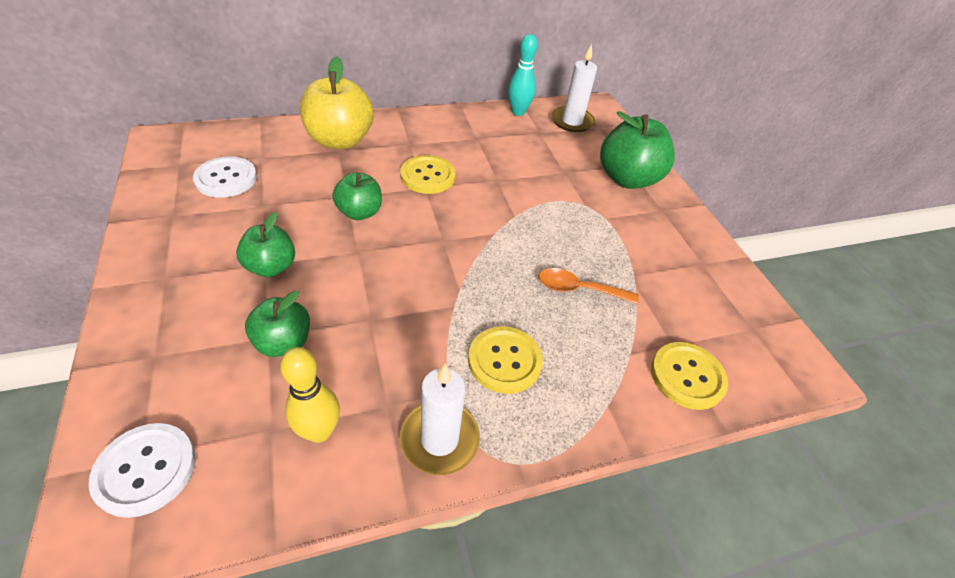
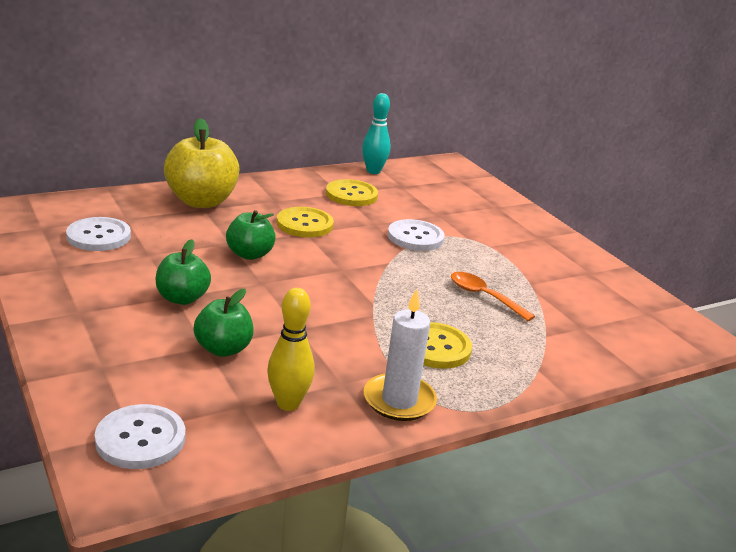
camera: 10 degrees left, 20 degrees down
orange spoon [538,268,639,304] -> orange spoon turned 45 degrees clockwise [451,272,535,321]
white candle [551,44,597,132] -> none
green apple [600,111,675,189] -> none
yellow button [651,342,728,410] -> yellow button moved to [326,179,378,206]
none -> white button [388,219,445,251]

